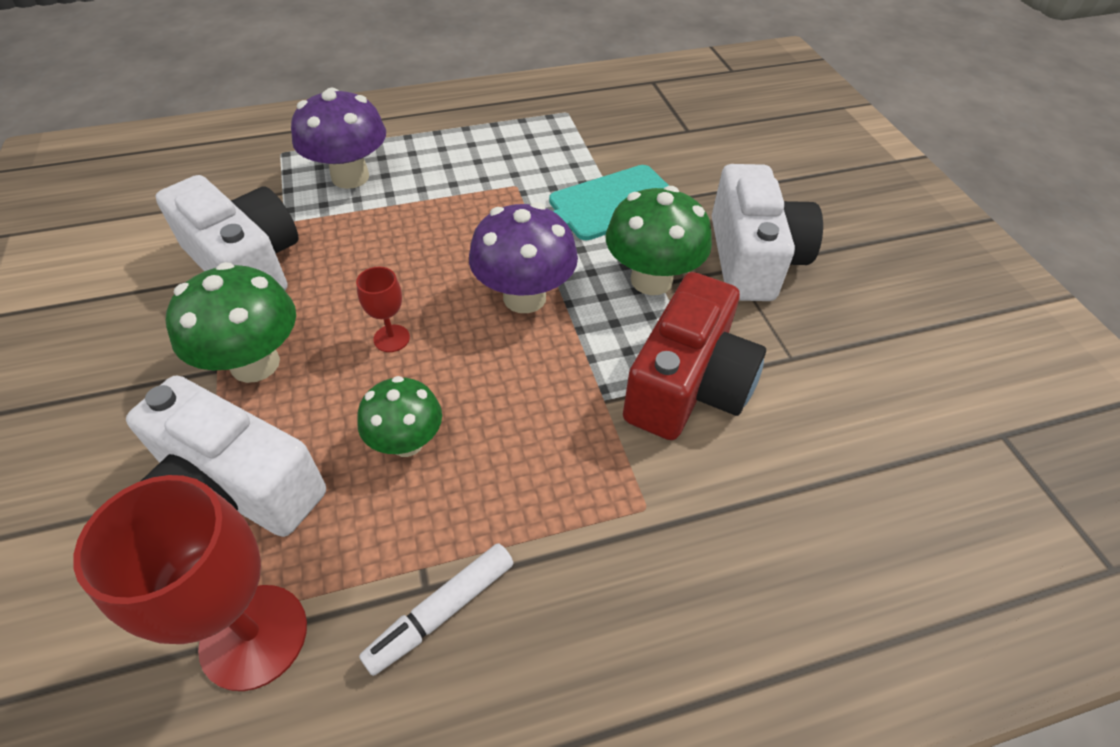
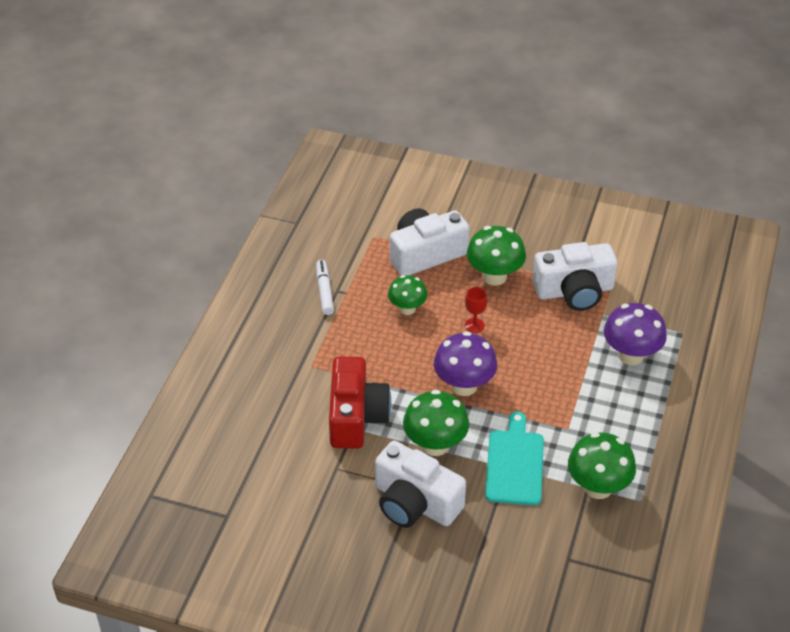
camera: 125 degrees right, 5 degrees down
red goblet [73,475,307,691] -> none
red camera [623,272,766,440] -> red camera turned 150 degrees counterclockwise [329,357,391,449]
none -> green mushroom [568,432,636,499]

